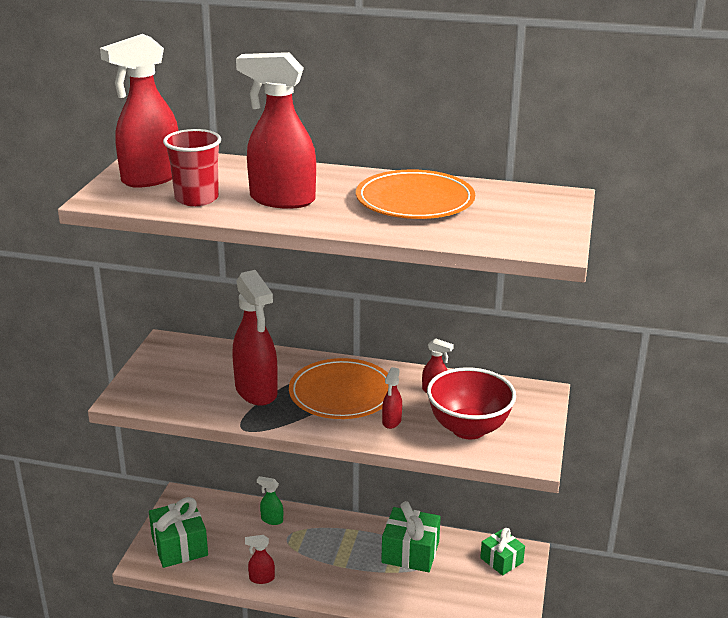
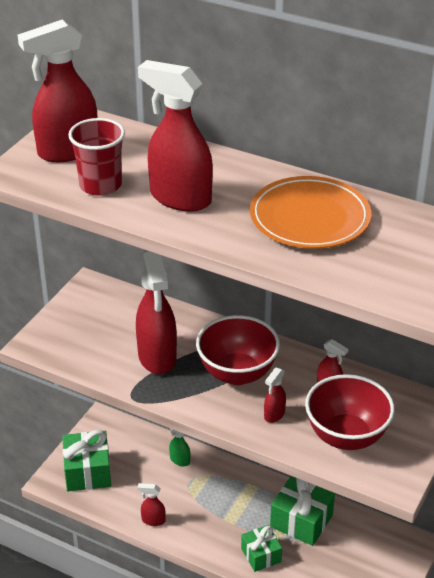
camera: 15 degrees right, 10 degrees up
orange plate [289,358,389,419] -> red bowl [196,315,280,385]
green gift [480,528,525,576] -> green gift moved to [241,525,282,572]

